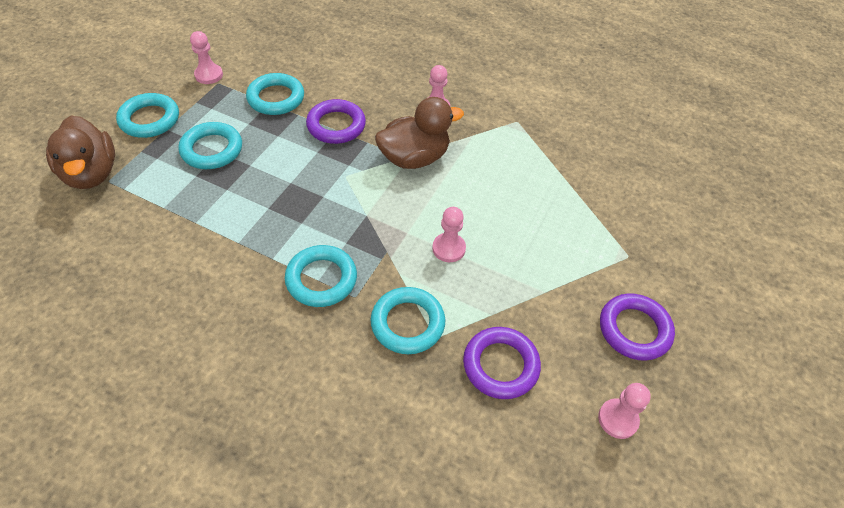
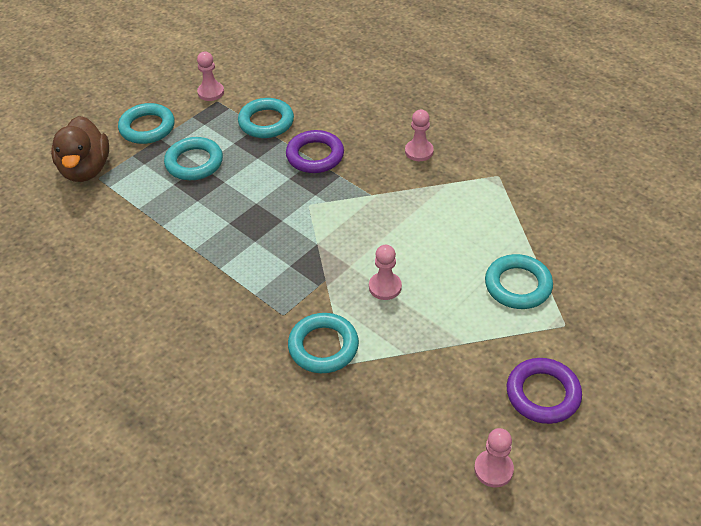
camera: 20 degrees right, 5 degrees down
turquoise ring [285,245,357,307] -> turquoise ring moved to [485,254,553,309]
brown duck [375,97,464,169] -> none
purple ring [463,327,541,399] -> none

